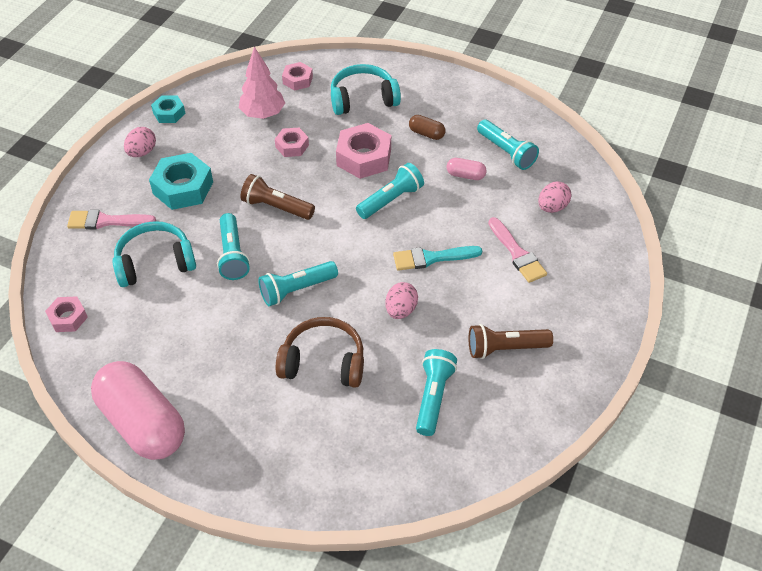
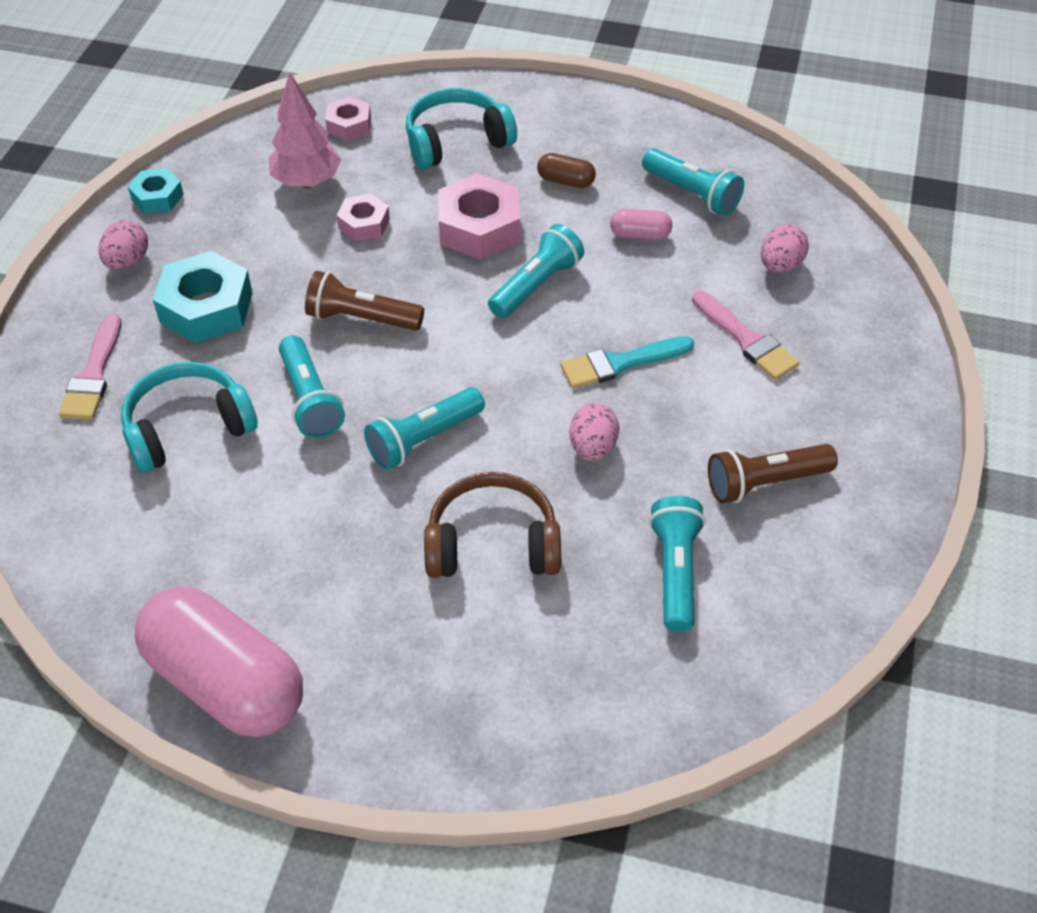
camera: 10 degrees left, 0 degrees up
pink nut [45,296,88,332] -> none
pink brush [67,210,156,229] -> pink brush turned 75 degrees counterclockwise [59,313,121,420]

